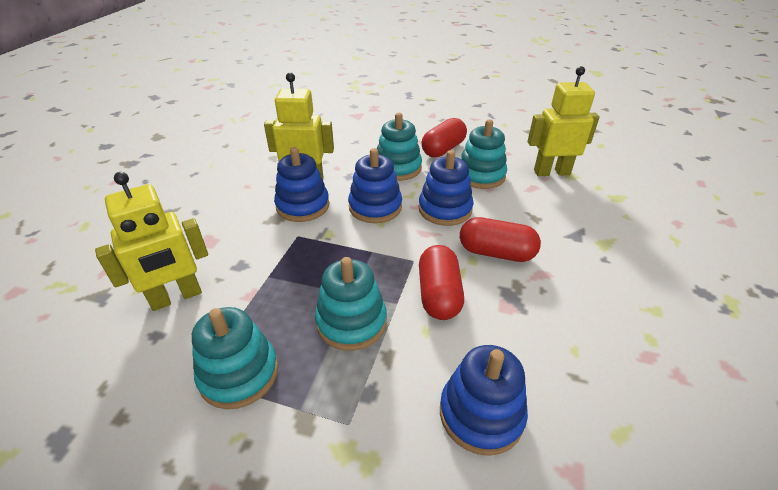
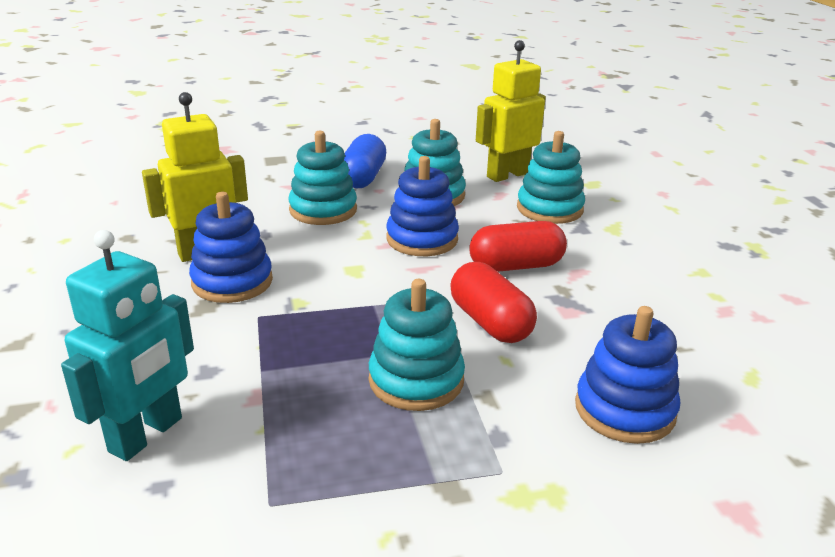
camera: 30 degrees left, 10 degrees down
yellow robot [95,172,208,311] -> turquoise robot [61,230,194,461]
turquoise stacking toy [192,307,278,409] -> turquoise stacking toy moved to [517,131,585,224]
blue stacking toy [348,148,402,223] -> none
red capsule [421,118,467,158] -> blue capsule [344,134,386,188]

